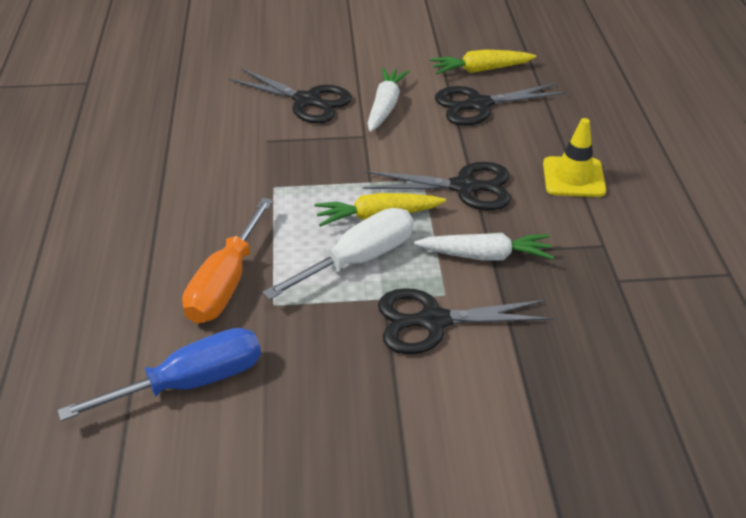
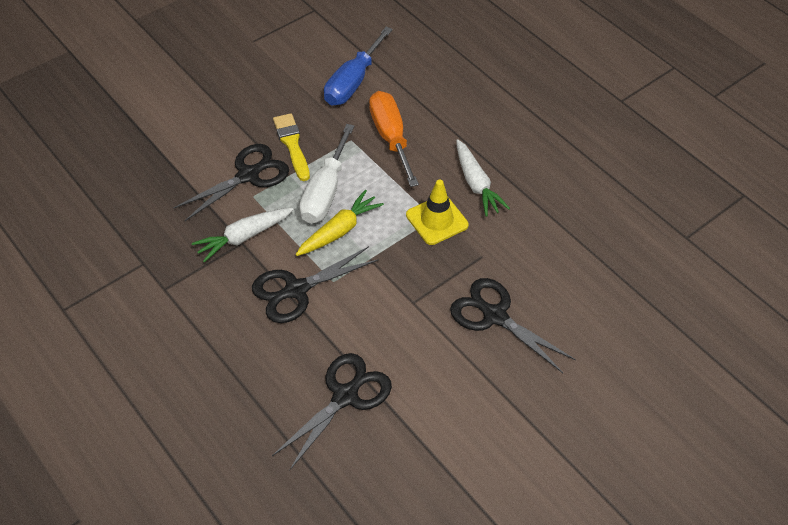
camera: 145 degrees right, 10 degrees up
black scissors [229,68,352,123] -> black scissors turned 45 degrees clockwise [450,278,576,373]
white carrot [368,67,410,132] -> white carrot moved to [456,139,510,217]
yellow carrot [430,50,536,74] -> none
yellow traffic cone [543,118,606,197] -> yellow traffic cone moved to [406,180,469,245]
none -> yellow brush [273,113,310,181]

